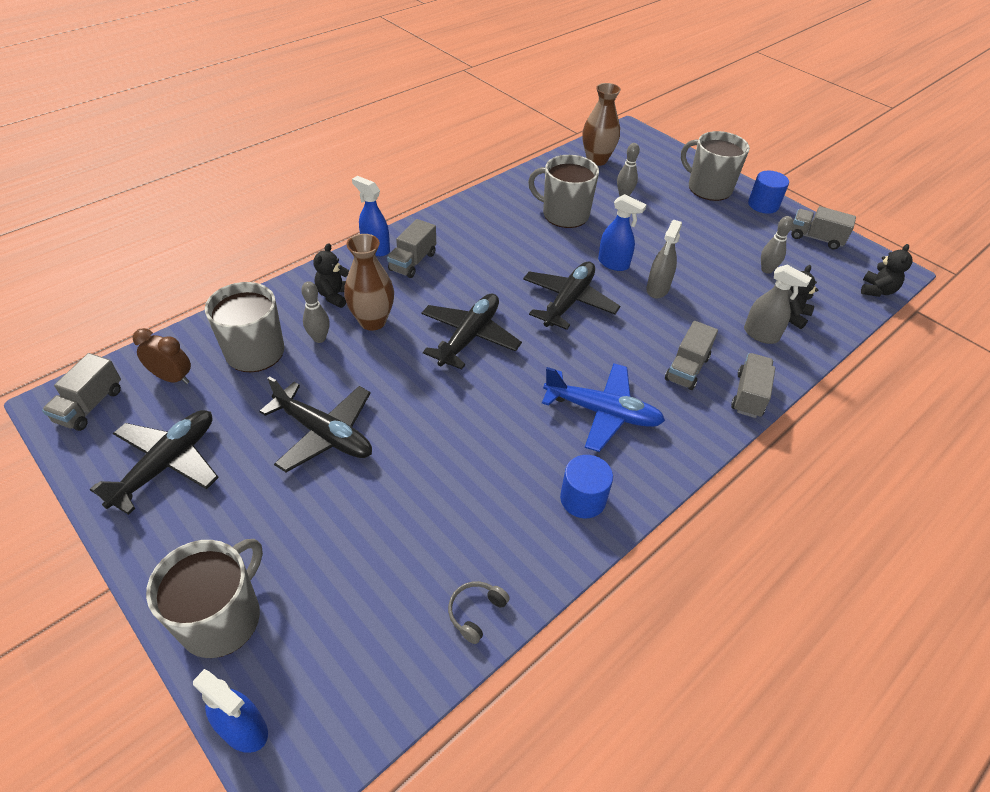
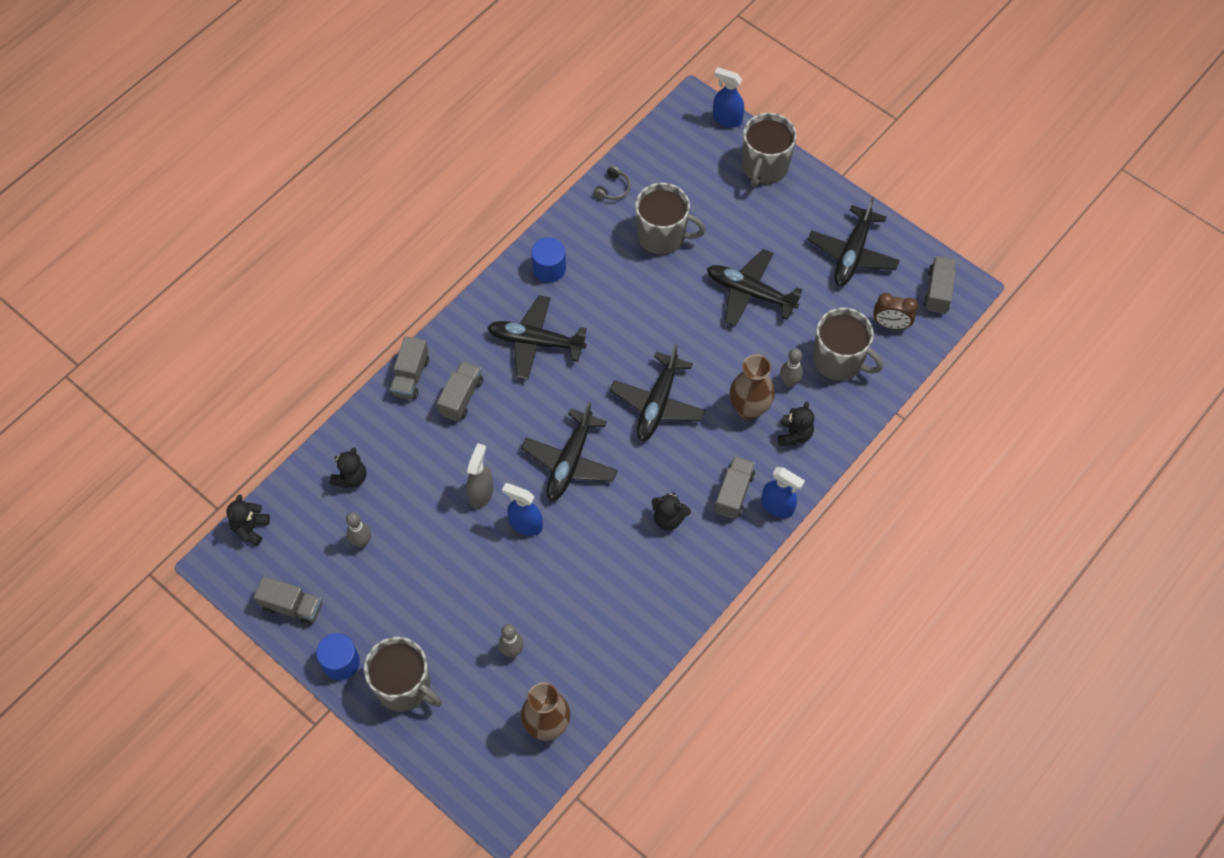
camera: 175 degrees right, 15 degrees up
grey mug [528,155,599,228] -> grey mug moved to [635,183,706,255]
blue plane [542,363,665,452] -> black plane [487,295,587,380]
grey spray bottle [744,265,812,344] -> none
none -> black teddy bear [652,492,691,530]

